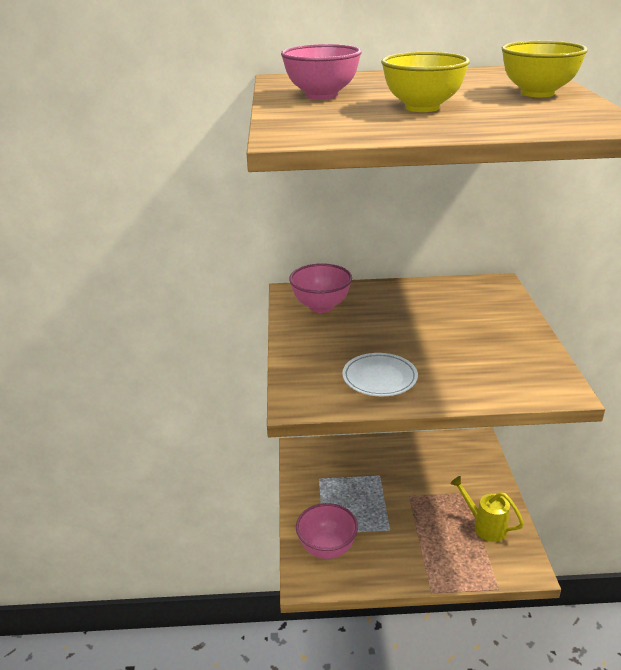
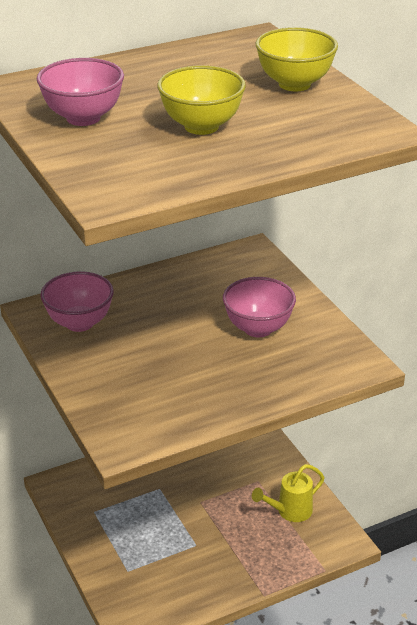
camera: 25 degrees left, 5 degrees up
pink bowl [296,503,358,559] -> pink bowl moved to [223,277,296,337]
white plate [342,353,418,396] -> none
yellow watering can [450,476,524,542] -> yellow watering can turned 45 degrees counterclockwise [252,464,324,522]

